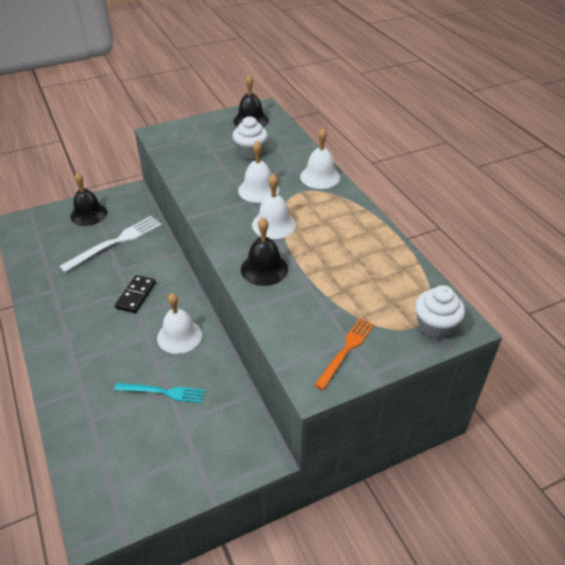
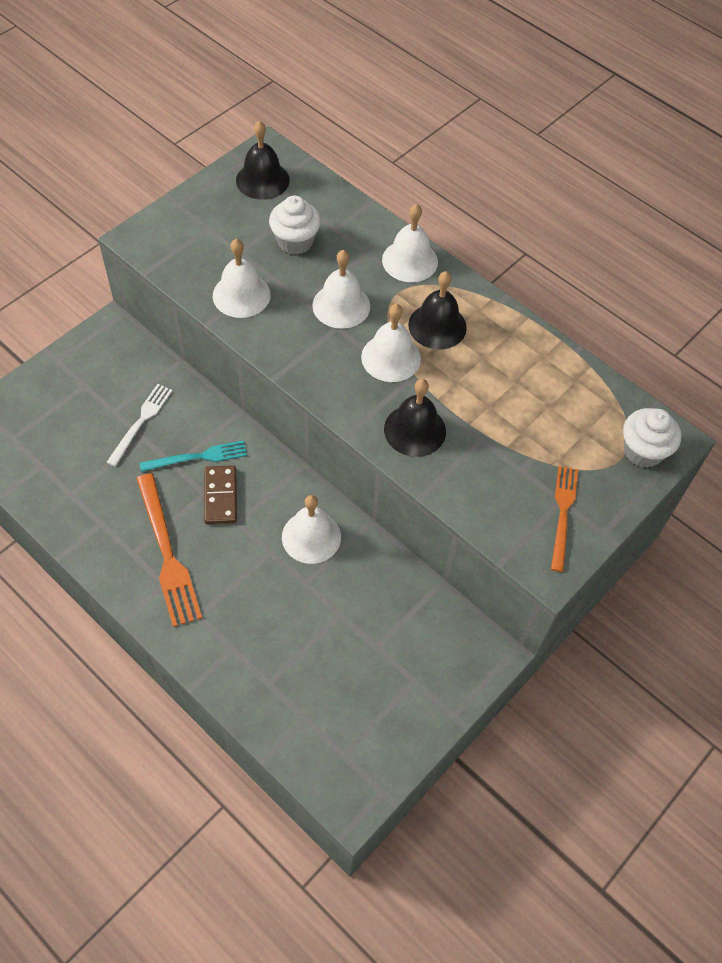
camera: 25 degrees left, 15 degrees up
white fork [59,216,162,272] -> white fork [106,384,173,467], size x0.65
black bell [70,173,108,226] -> black bell moved to [408,271,467,349]
turquoise fork [114,383,205,403] -> turquoise fork moved to [140,440,247,472]
black domino [115,275,156,313] -> brown domino [204,465,237,524]
none -> orange fork [136,473,202,627]
none -> white bell [213,239,270,318]

